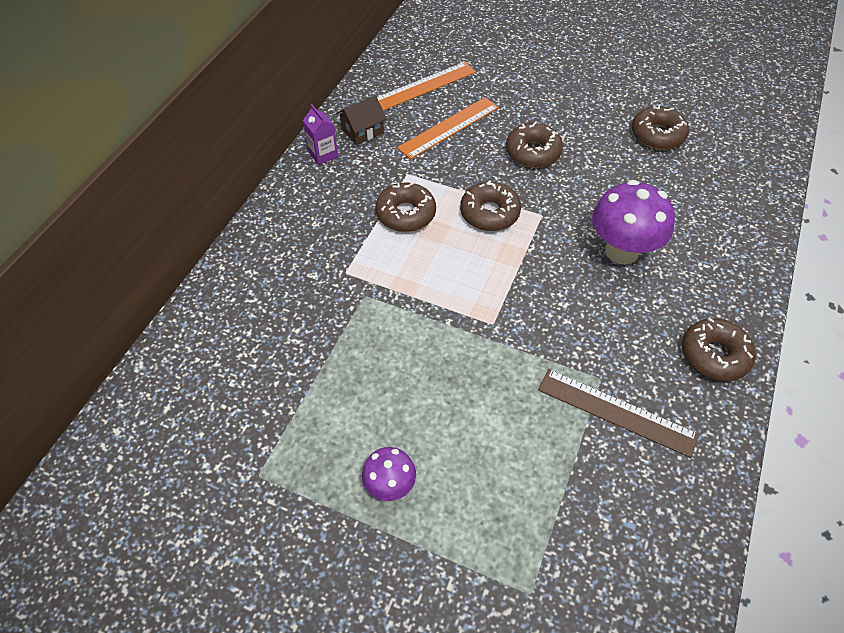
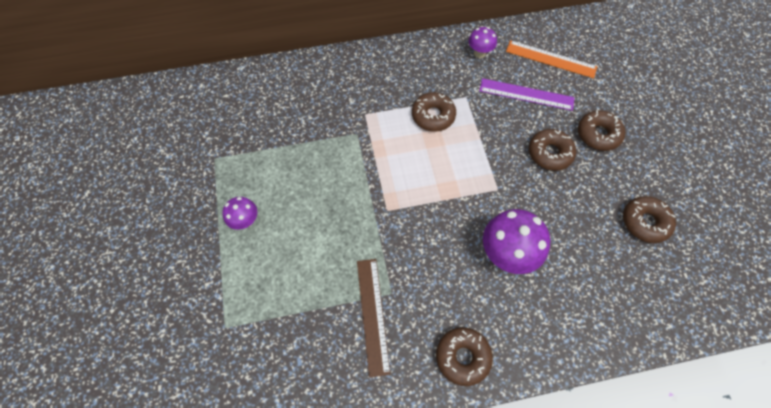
camera: 55 degrees right, 10 degrees up
purple carton [303,104,338,165] -> none
brown house [336,95,387,145] -> purple mushroom [469,27,497,58]
orange ruler [397,97,499,159] -> purple ruler [479,78,574,111]
brown donut [460,180,521,231] -> brown donut moved to [578,110,625,151]

